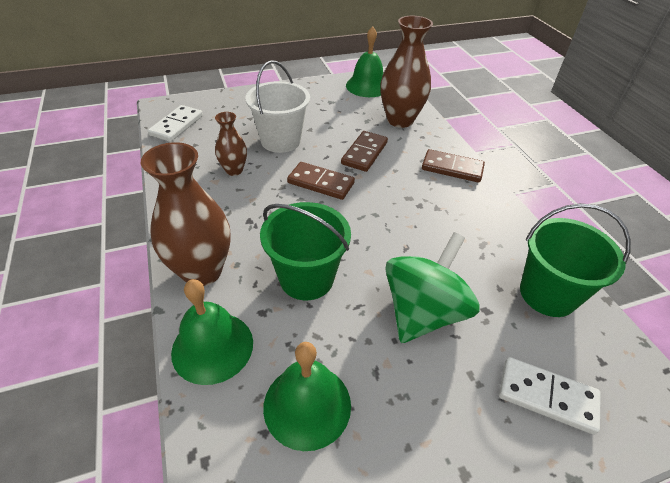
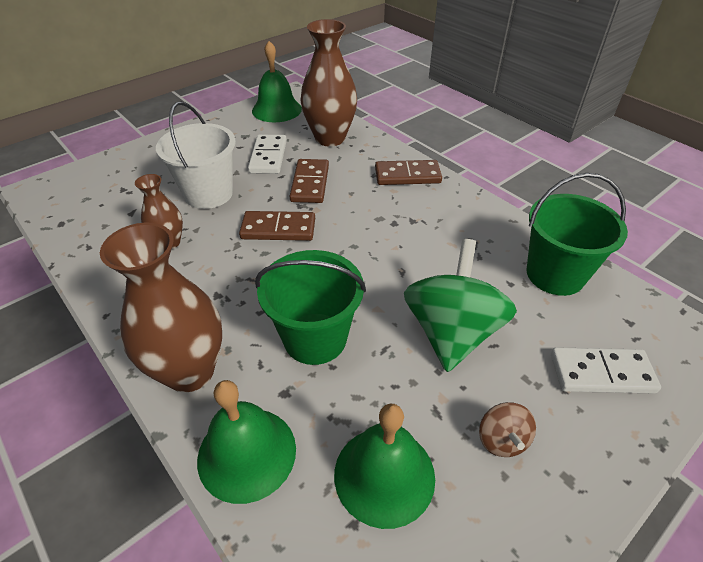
camera: 20 degrees left, 0 degrees up
white domino [148,105,203,142] -> white domino moved to [248,135,287,174]
none -> brown spinning top [479,402,536,457]

